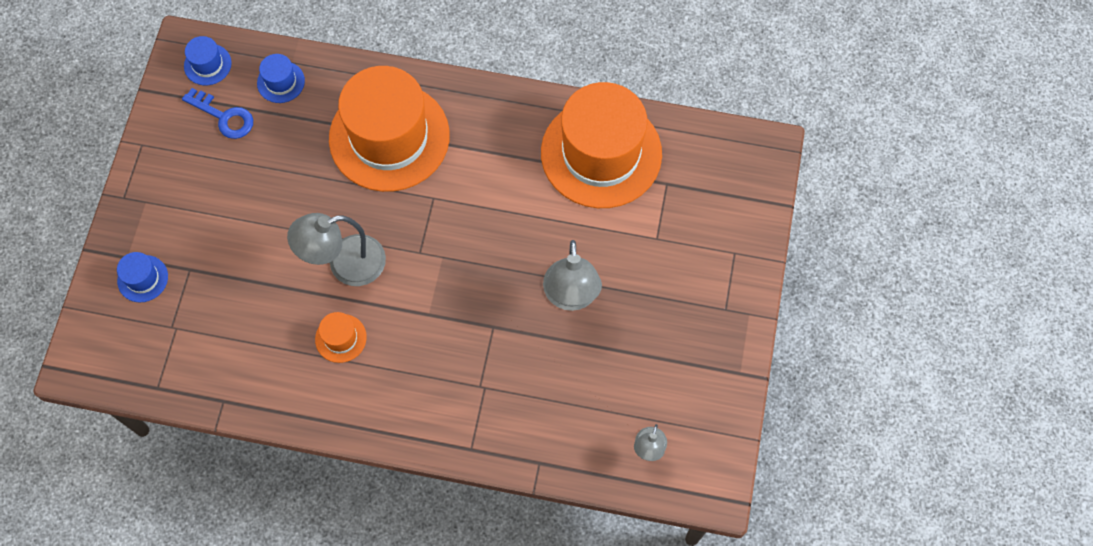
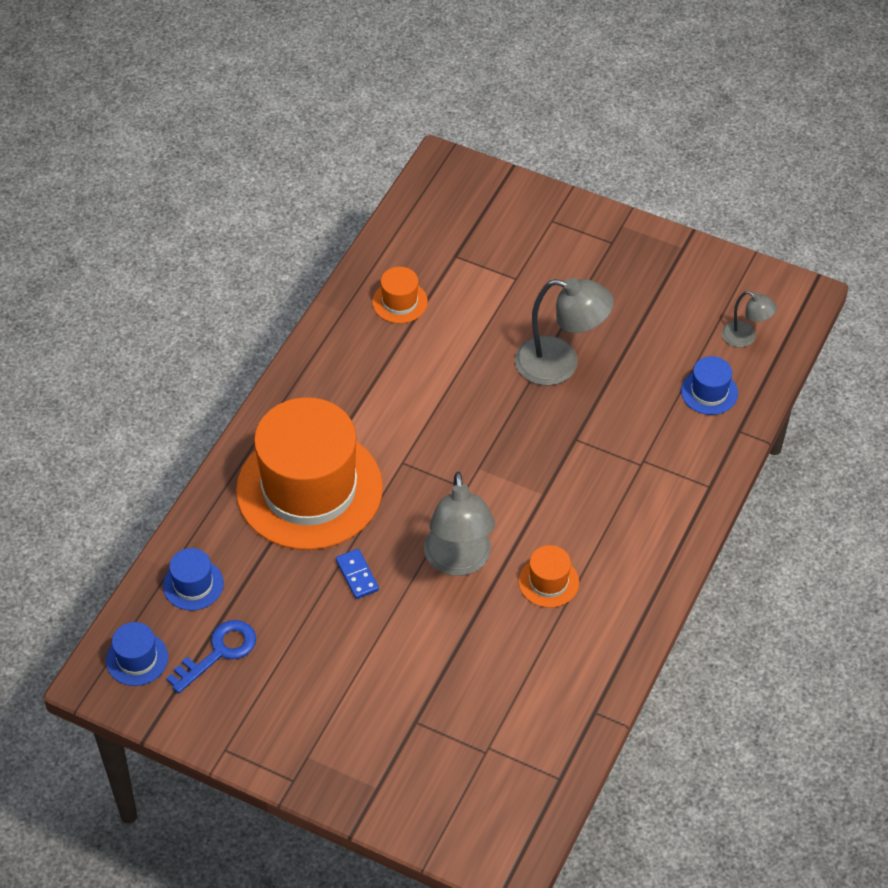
camera: 75 degrees left, 15 degrees down
blue hat [117,252,168,302] -> blue hat moved to [681,356,738,415]
orange hat [541,82,662,208] -> orange hat [372,267,428,323], size x0.40
none -> blue domino [336,549,379,599]

